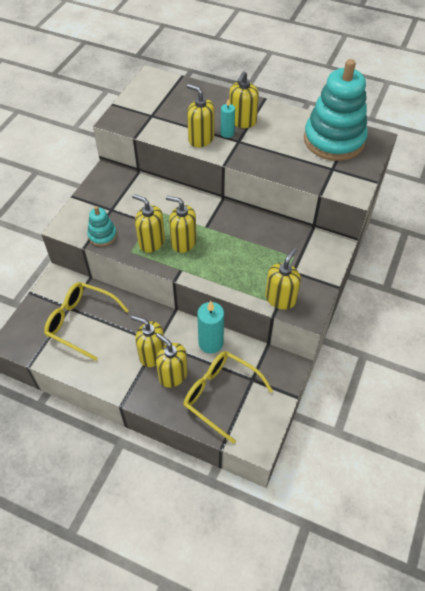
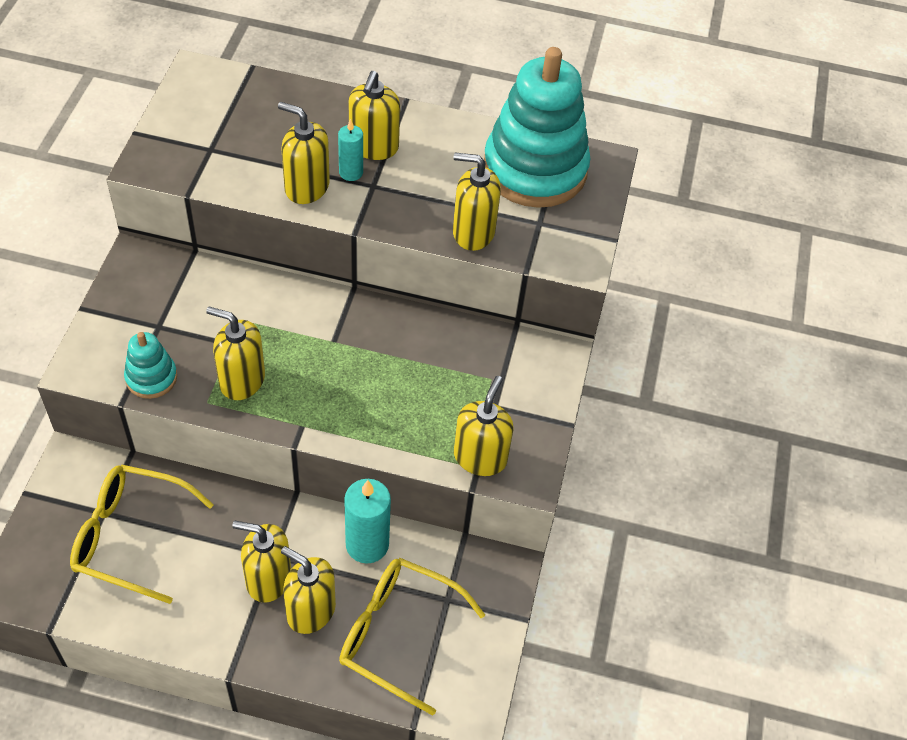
camera: 15 degrees left, 0 degrees up
yellow soap dispenser [166,196,197,253] -> yellow soap dispenser moved to [453,153,501,251]

